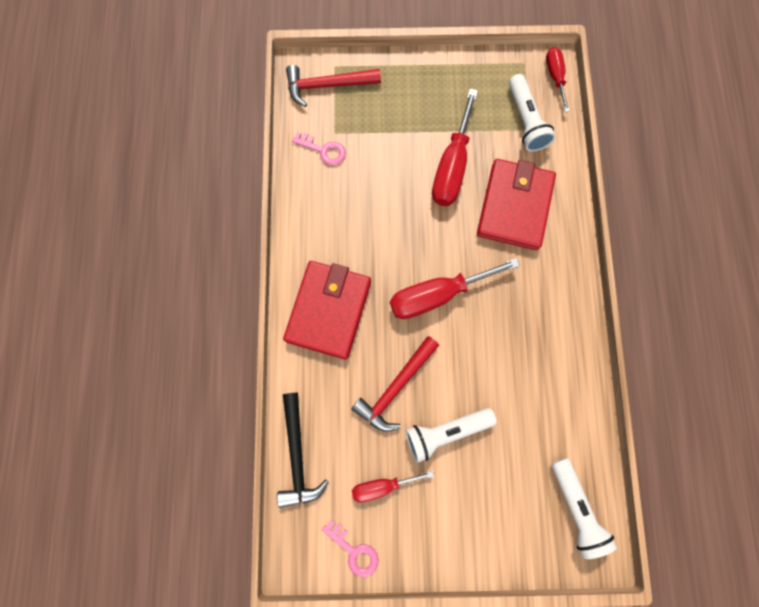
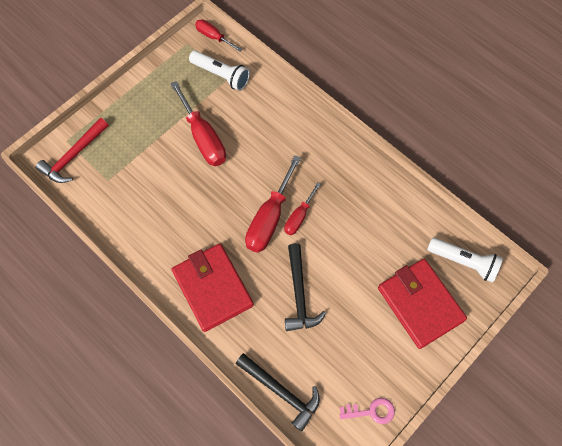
camera: 45 degrees left, 10 degrees down
pink key [292,132,346,165] -> none
red hammer [351,336,439,432] -> black hammer [285,243,326,331]
red screwdriver [352,471,434,502] -> red screwdriver moved to [284,182,321,235]
white flashlight [405,408,497,463] -> none
red wallet [477,159,556,250] -> red wallet moved to [378,259,467,349]

